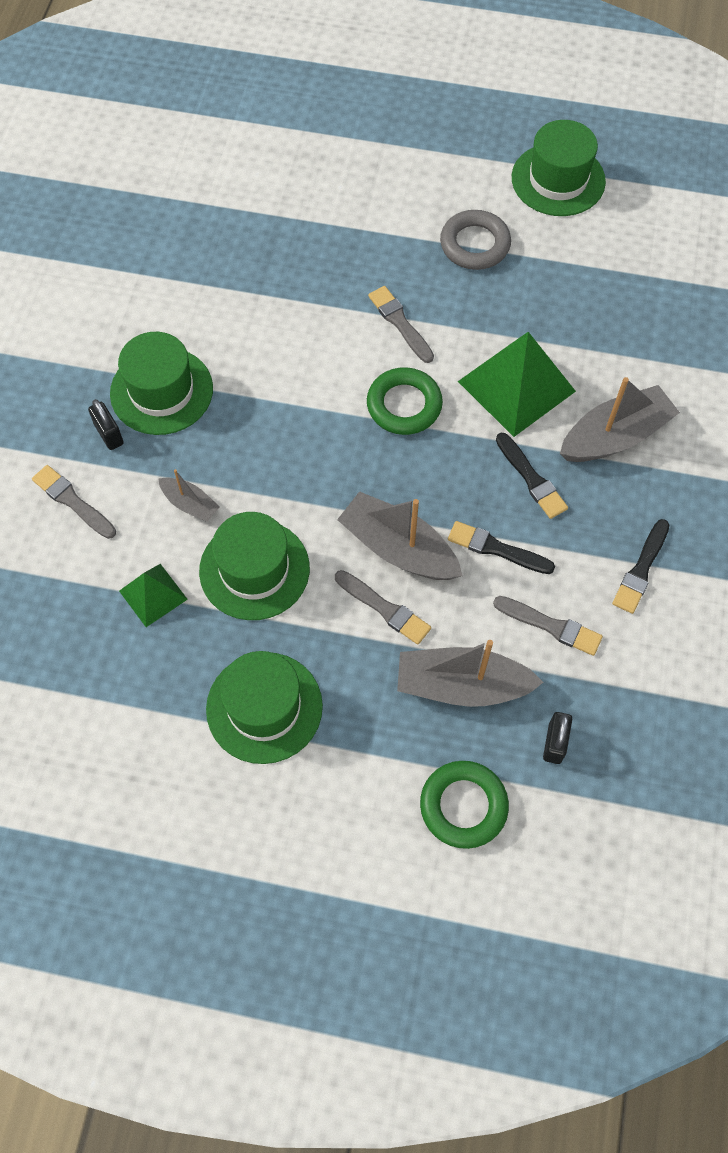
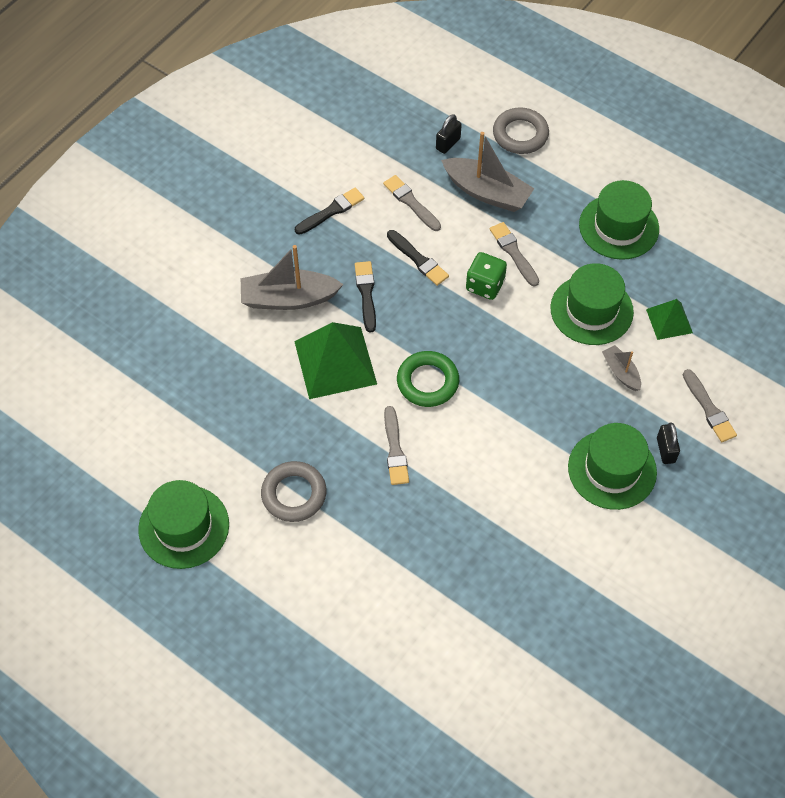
camera: 155 degrees left, 5 degrees down
grey boat [337,491,463,580] -> green dice [466,252,507,300]
green ring [420,761,509,849] -> grey ring [493,108,549,154]

